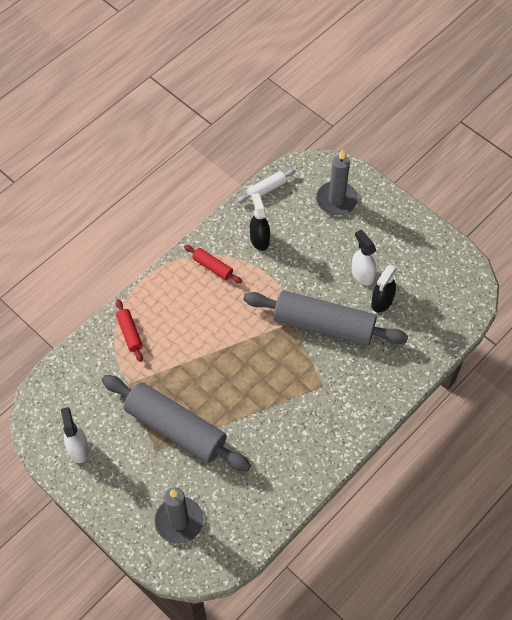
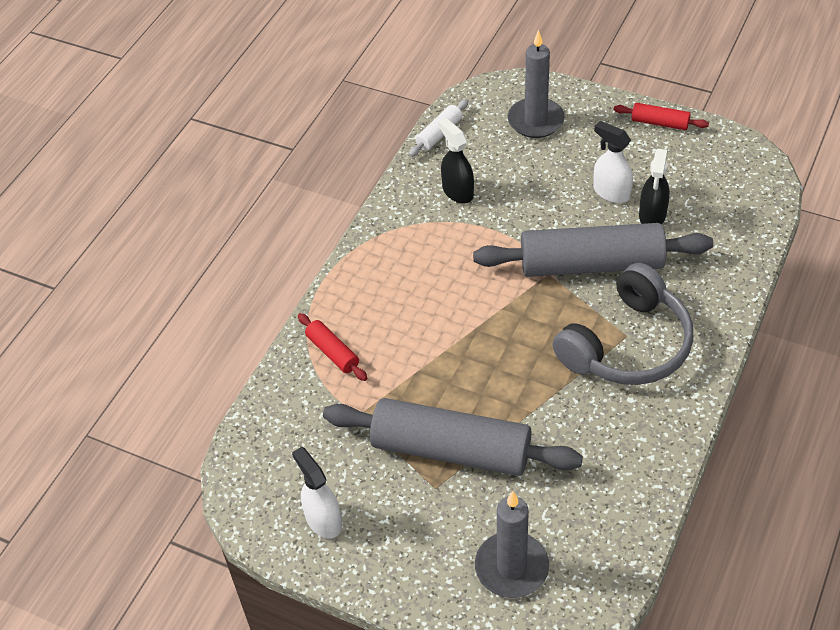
camera: 15 degrees left, 10 degrees down
red rolling pin [184,245,242,284] -> red rolling pin moved to [614,103,709,130]
none -> grey headphones [552,263,694,385]

